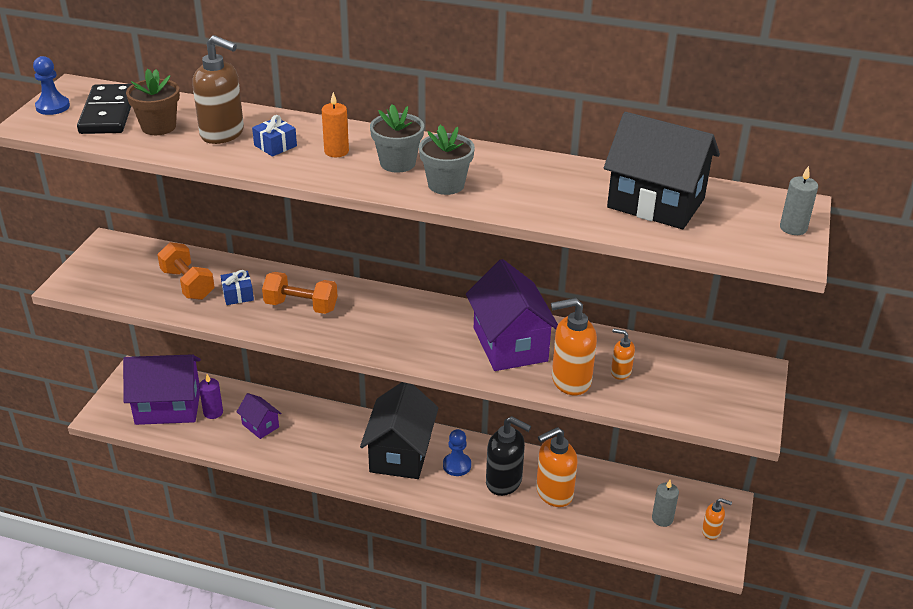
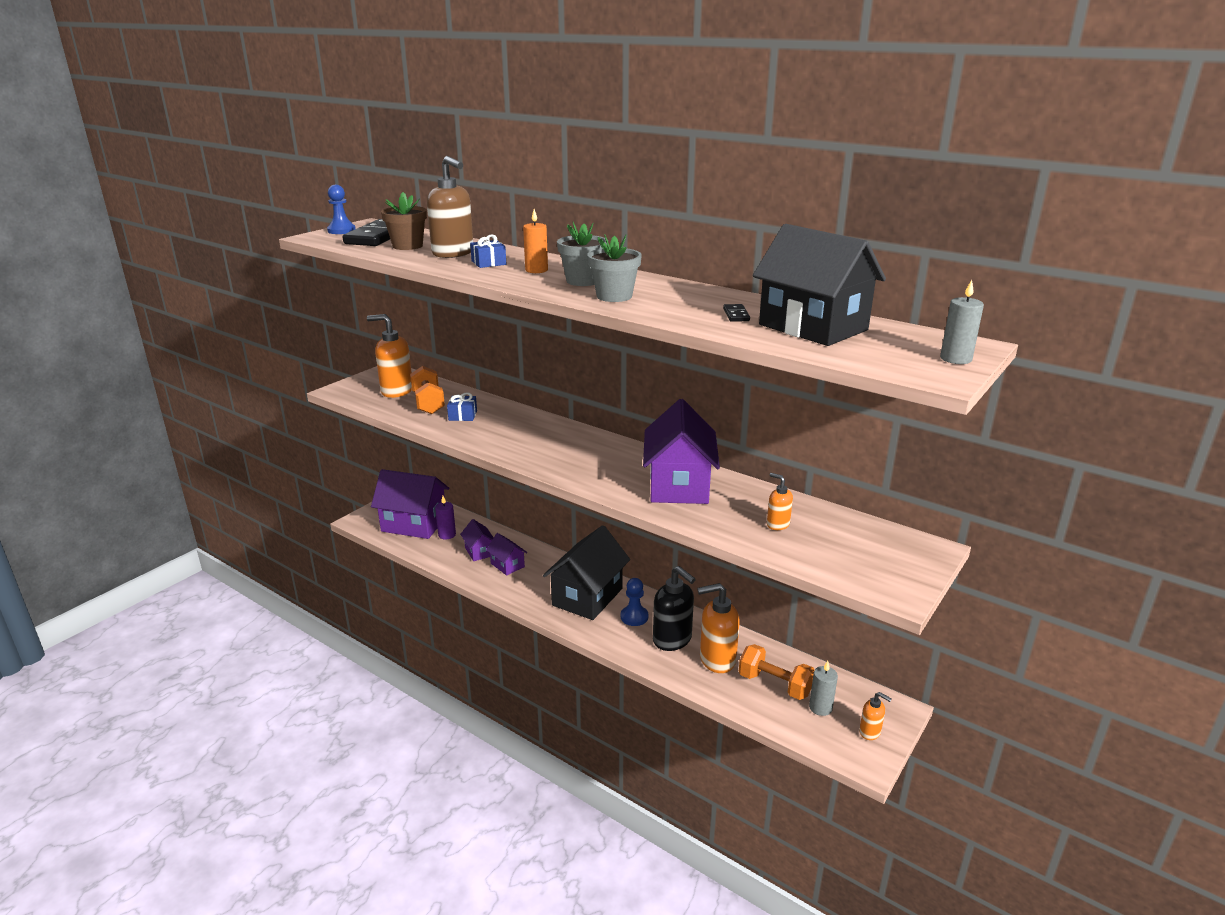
camera: 20 degrees right, 10 degrees down
orange dumbbell [262,272,338,314] -> orange dumbbell moved to [739,644,815,700]
orange soap dispenser [551,298,597,395] -> orange soap dispenser moved to [367,314,412,398]
none -> purple house [486,533,527,575]
none -> black domino [723,304,750,322]

